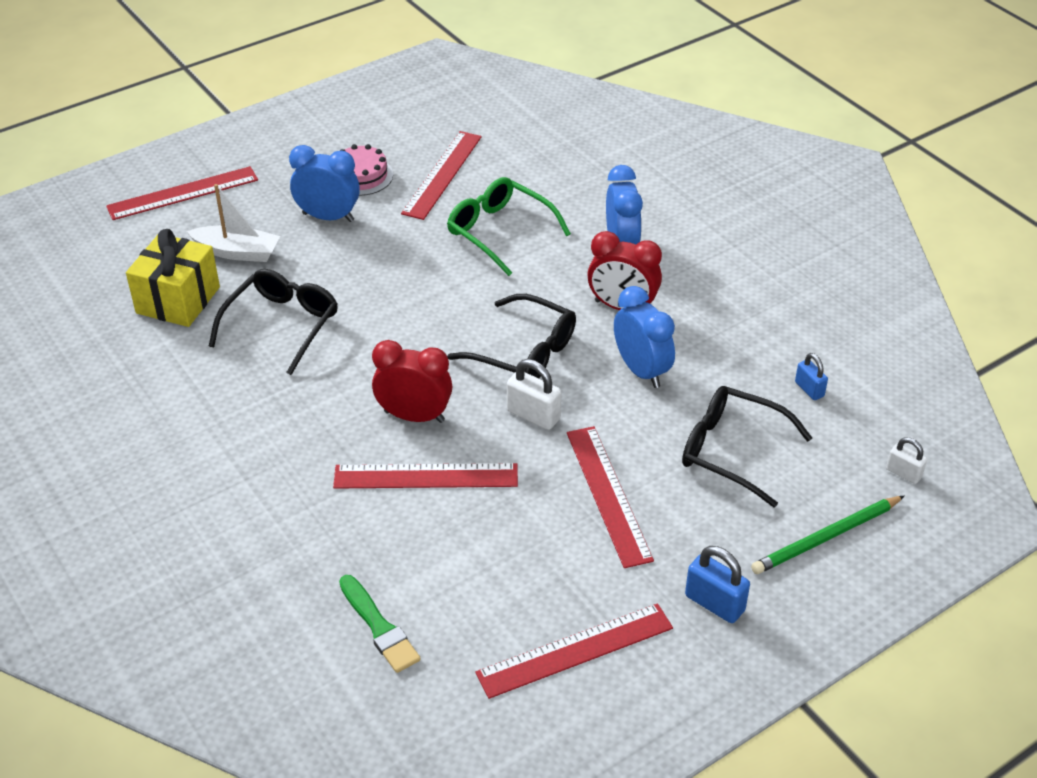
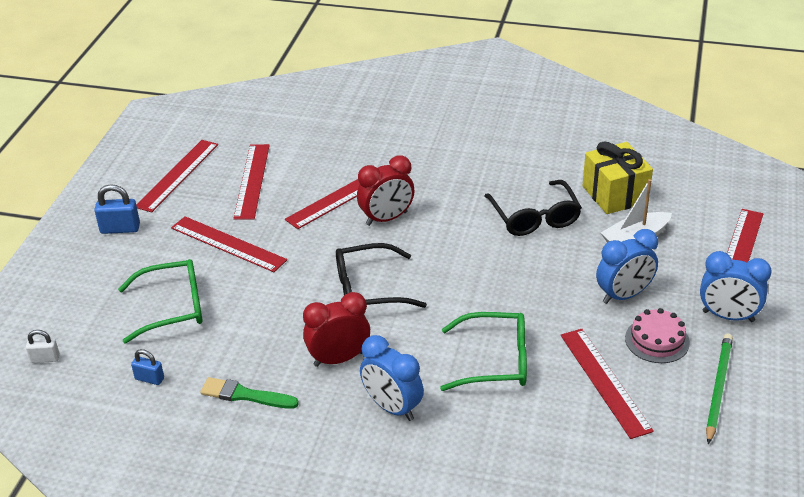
camera: 140 degrees right, 5 degrees down
green brush [339,575,421,673] -> green brush moved to [200,377,299,409]
white padlock [507,359,561,430] -> none
blue clock [614,286,675,388] -> blue clock moved to [700,251,772,322]
black glasses [682,386,812,508] -> green glasses [118,259,203,343]
green pencil [751,496,904,574] -> green pencil moved to [706,334,733,444]
none -> red ruler [233,144,270,220]

